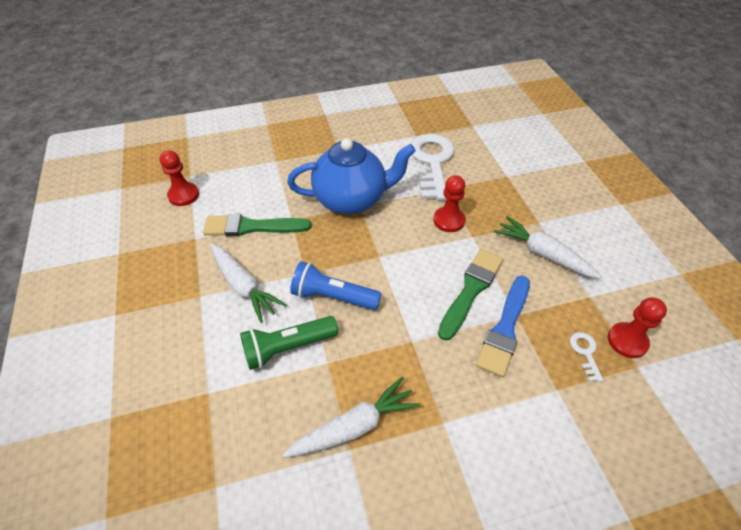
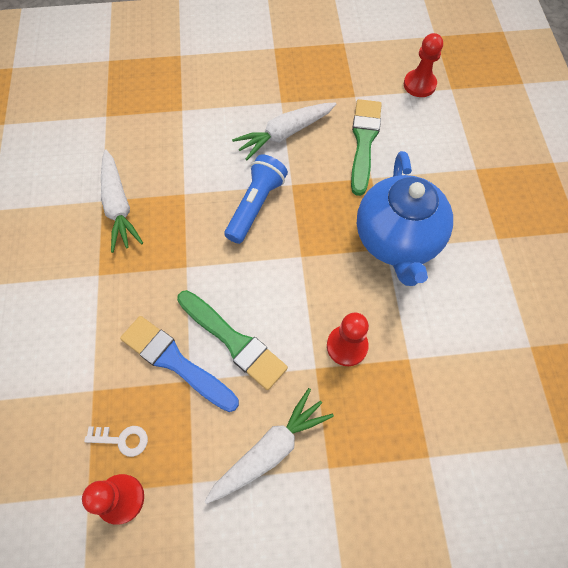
camera: 100 degrees right, 15 degrees up
green flashlight [240,316,338,370] -> none
white key [410,134,455,200] -> none

